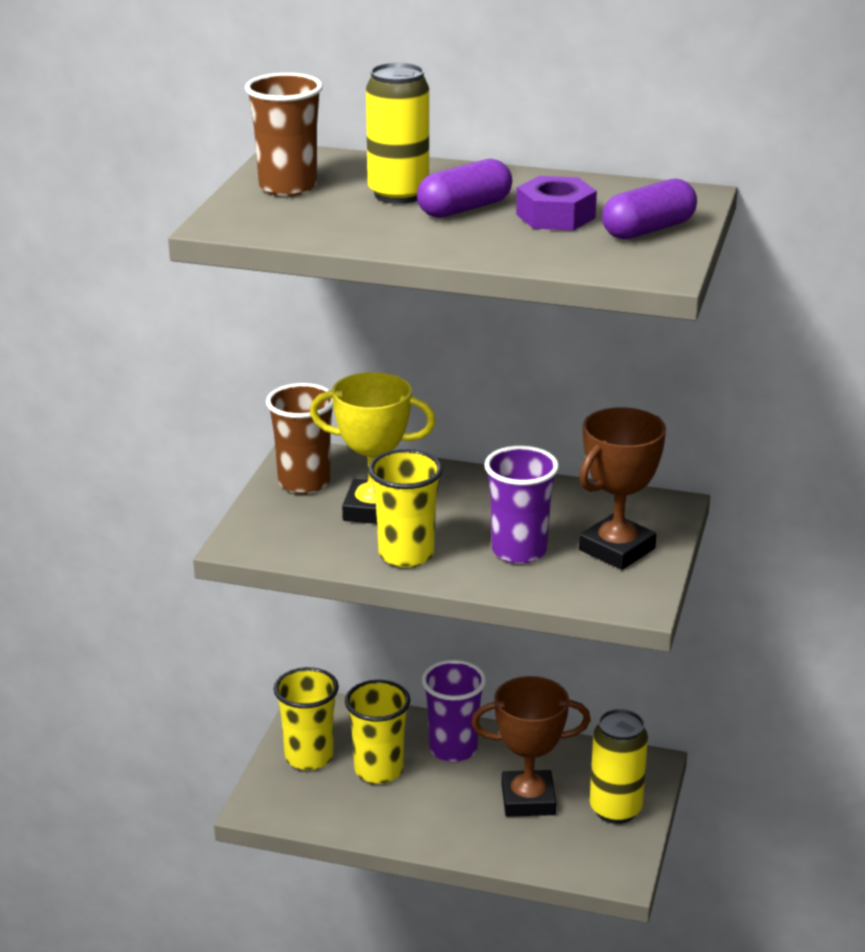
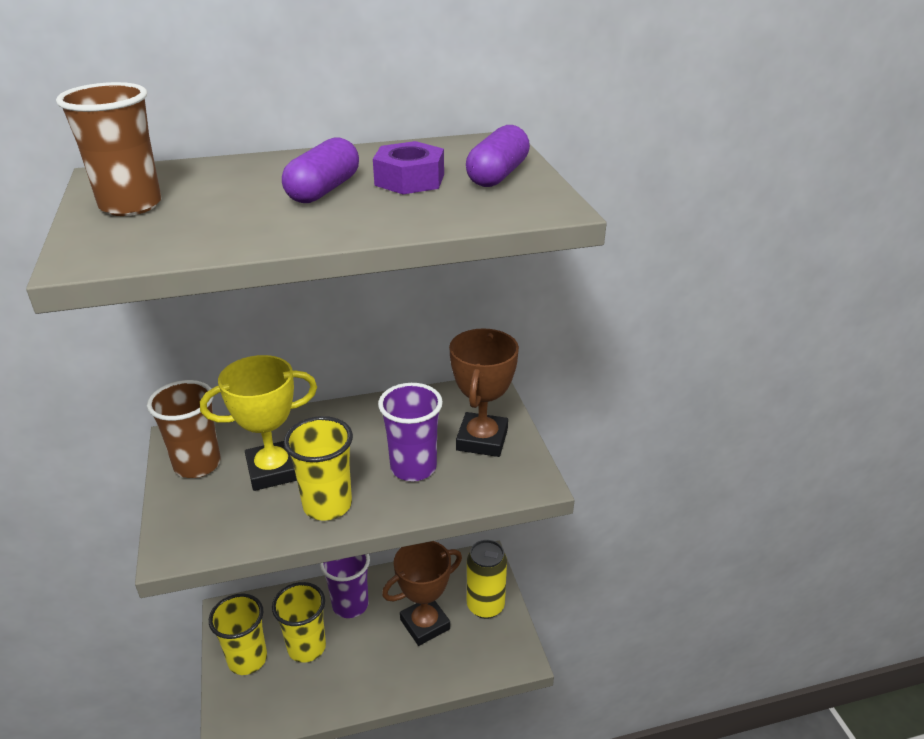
camera: 30 degrees left, 5 degrees up
yellow can [366,63,429,204] -> none

